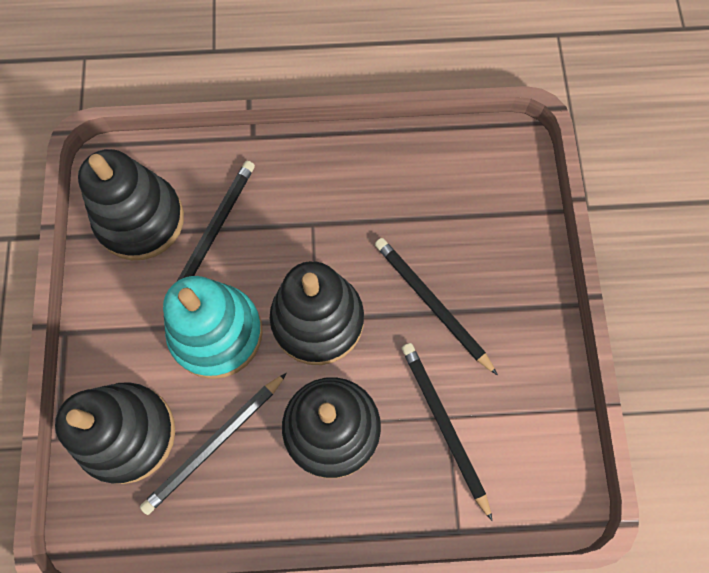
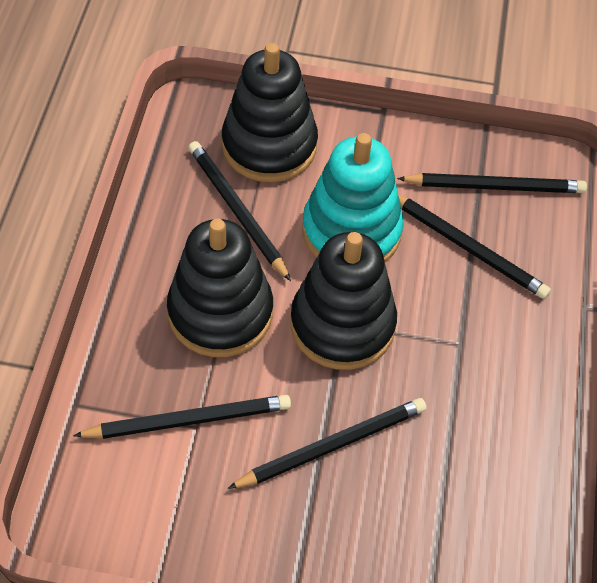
camera: 100 degrees right, 15 degrees down
black stacking toy [78,149,184,260] -> black pencil [397,173,587,193]

